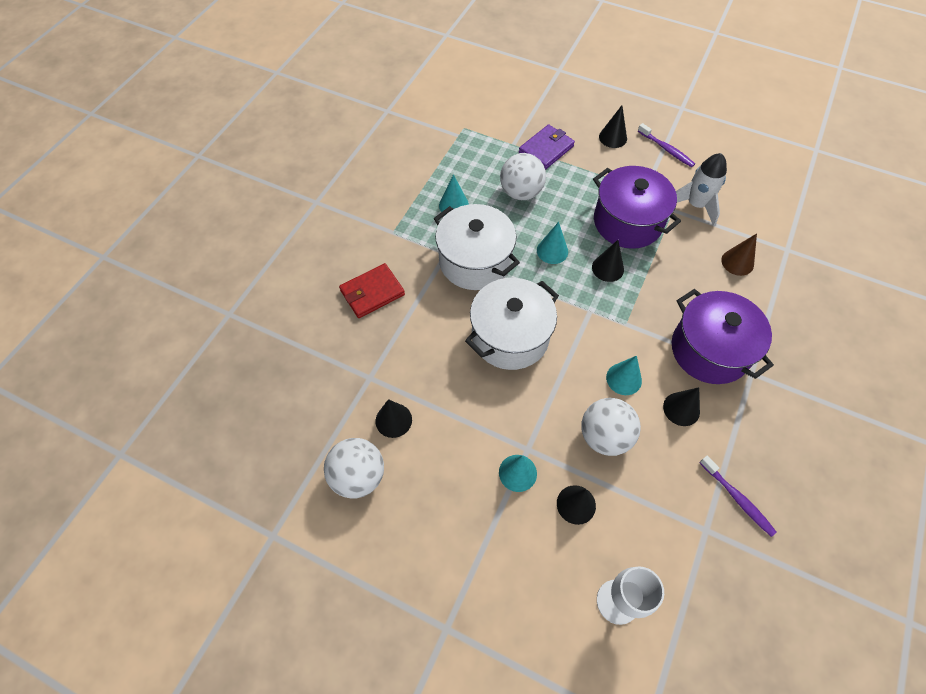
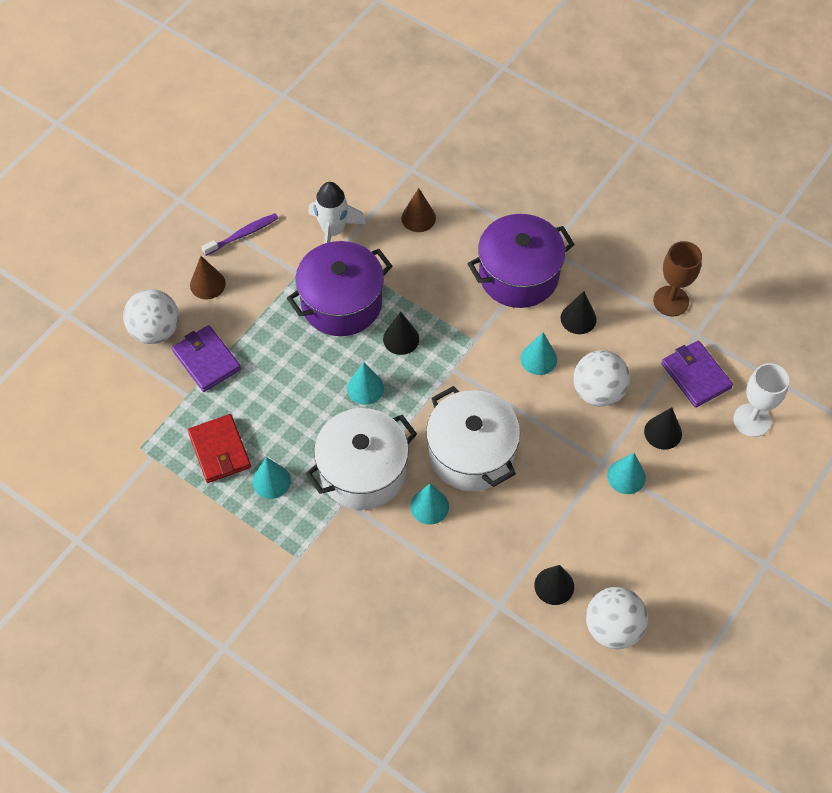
camera: 80 degrees left, 0 degrees up
red wallet [339,263,405,318] -> red wallet moved to [188,414,251,483]
white ball [500,153,546,200] -> white ball moved to [123,289,179,344]
black cone [599,105,627,148] -> brown cone [190,256,226,299]
purple toothbrush [700,456,777,537] -> brown goblet [653,241,702,316]
none -> turquoise cone [410,483,449,525]
none -> purple wallet [661,341,733,408]

